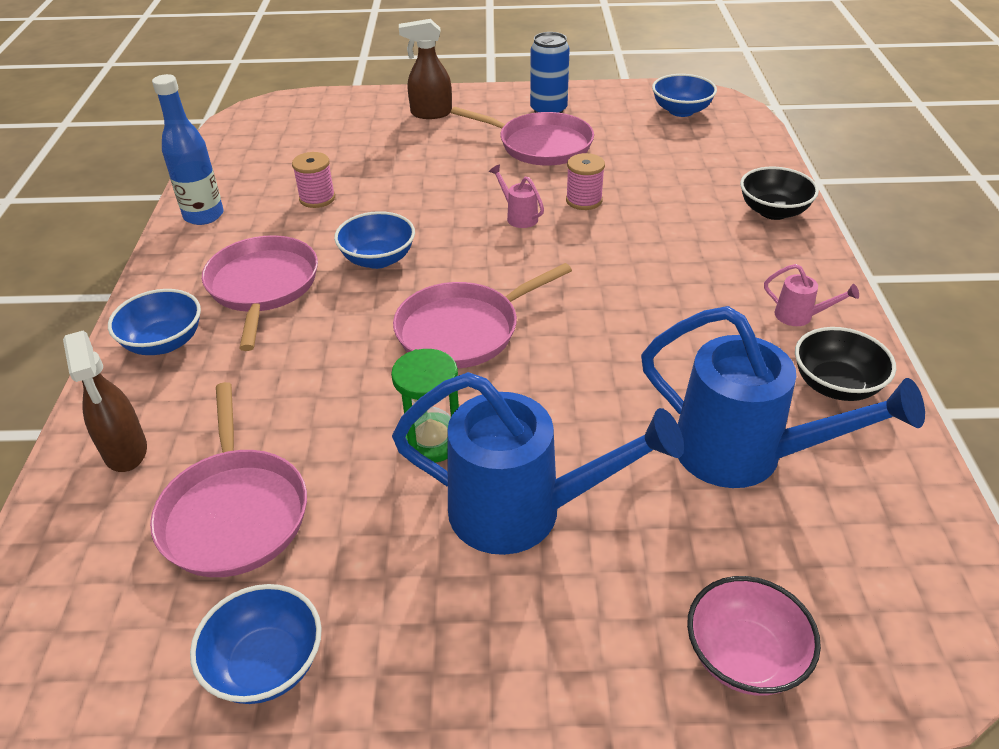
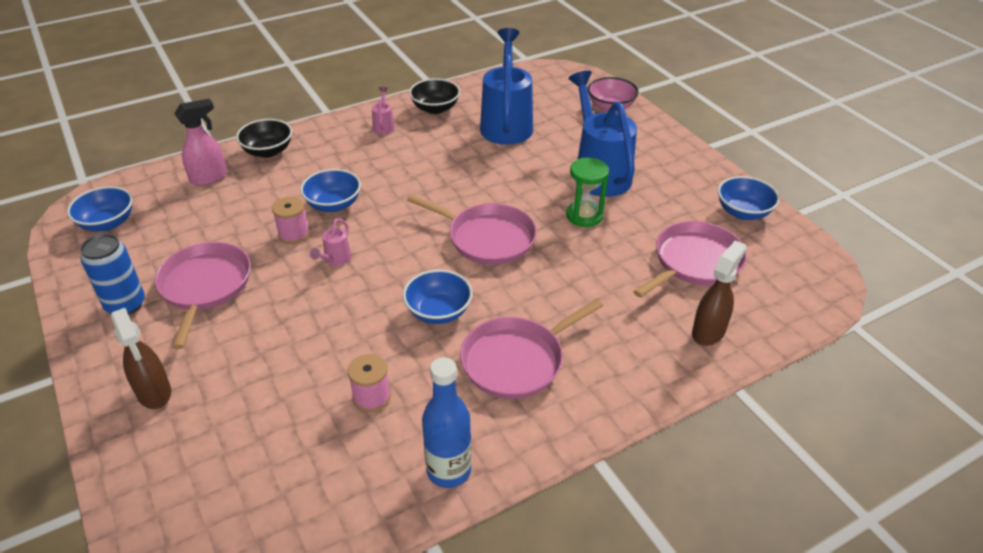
camera: 120 degrees left, 0 degrees up
blue bowl [108,289,201,355] -> blue bowl moved to [300,169,361,212]
none -> pink spray bottle [174,99,227,186]

